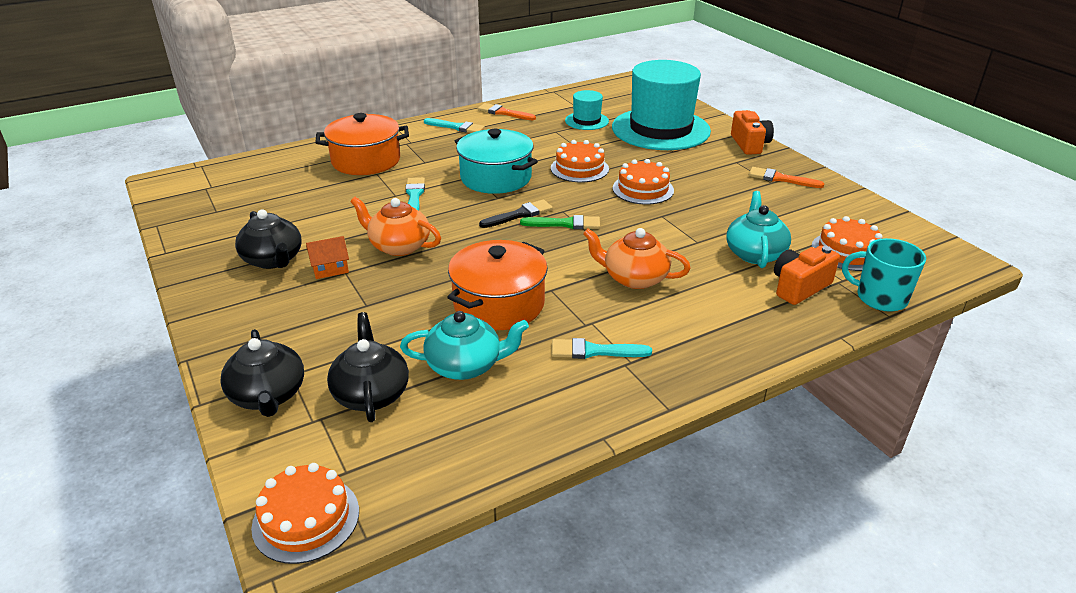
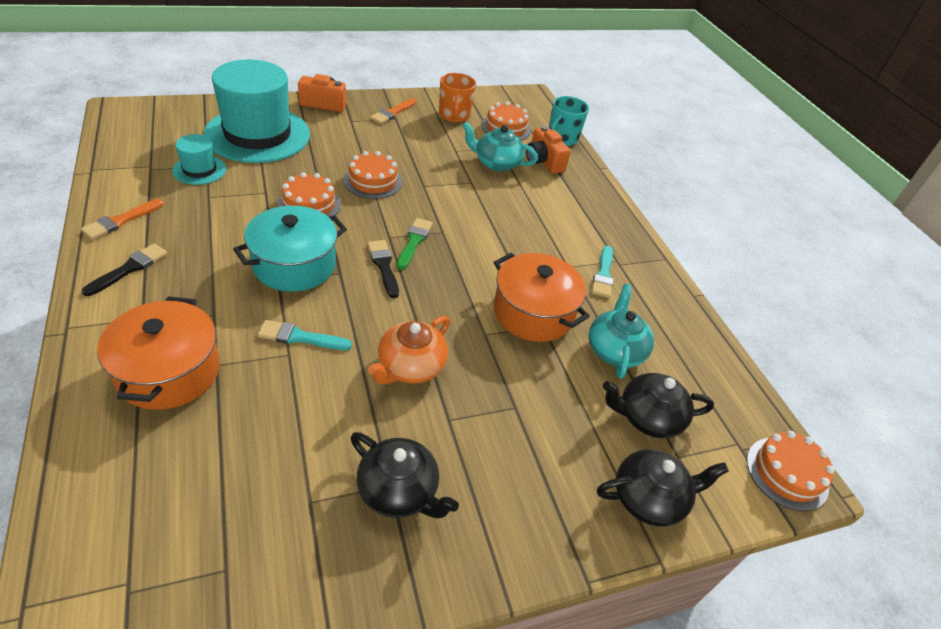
camera: 85 degrees left, 10 degrees up
black teapot [235,209,302,269] -> black teapot turned 60 degrees clockwise [350,432,459,518]
orange house [306,236,349,279] -> none
turquoise brush [424,118,485,133] -> black brush [82,243,168,296]
orange teapot [583,228,691,289] -> none
none -> orange mug [439,73,476,122]

